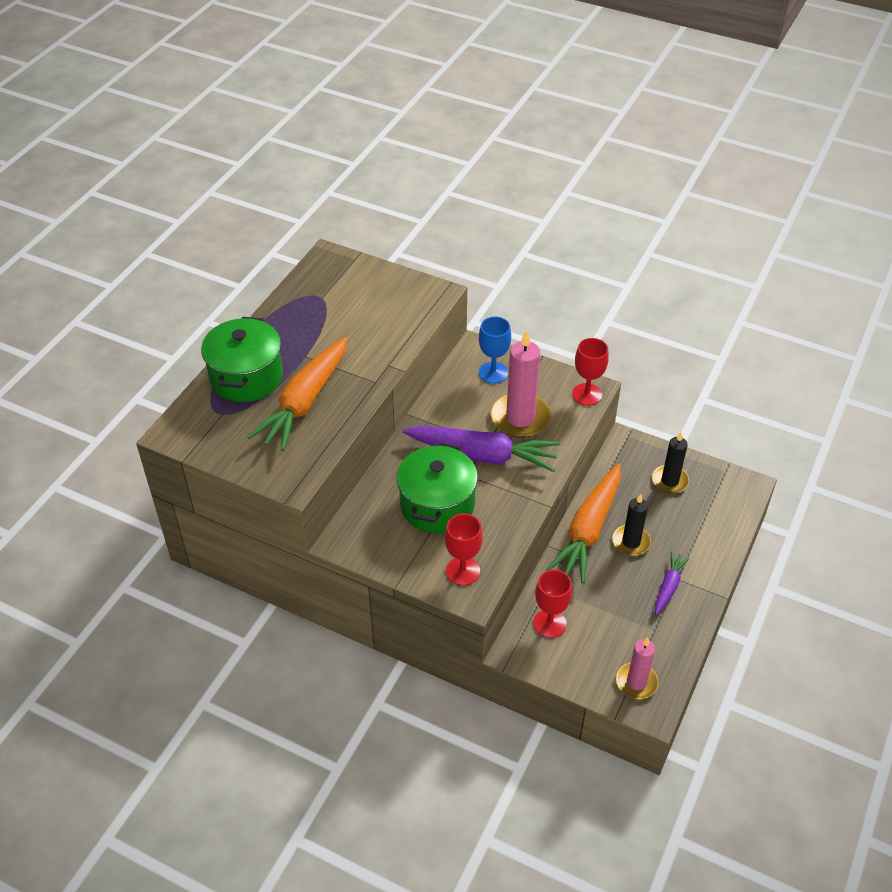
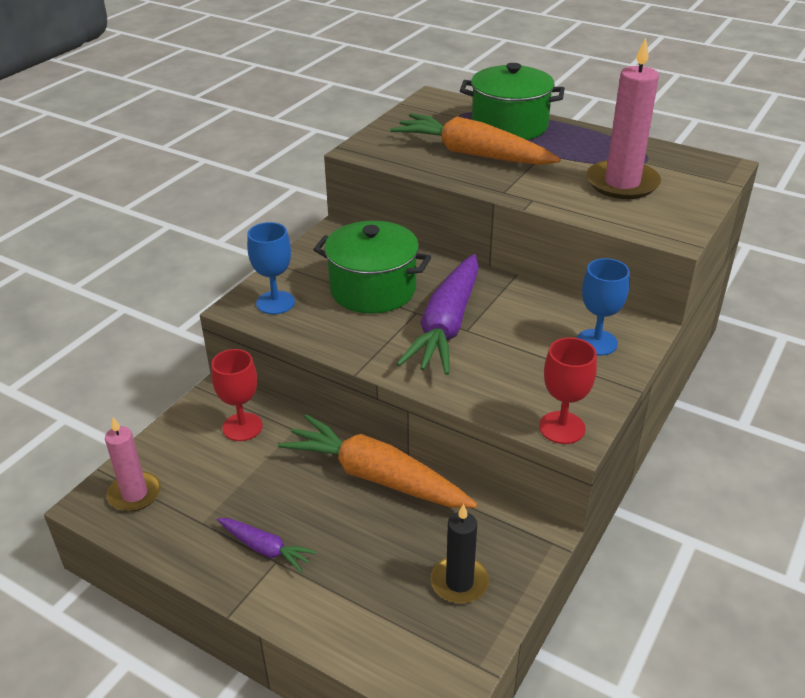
camera: 95 degrees right, 10 degrees down
red goblet [445,513,483,586] -> blue goblet [247,222,295,314]
pink candle [491,330,551,438] -> pink candle moved to [586,38,661,199]
black candle [612,494,651,555] -> none

